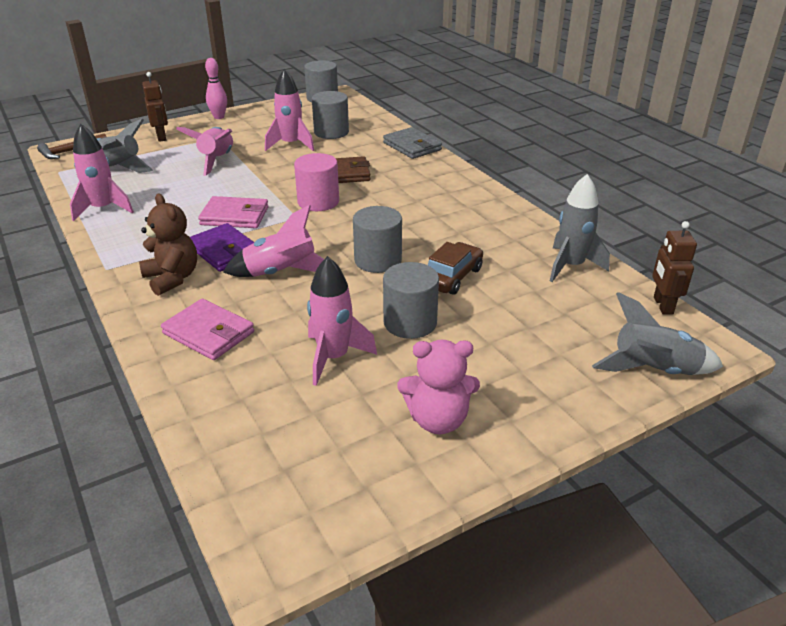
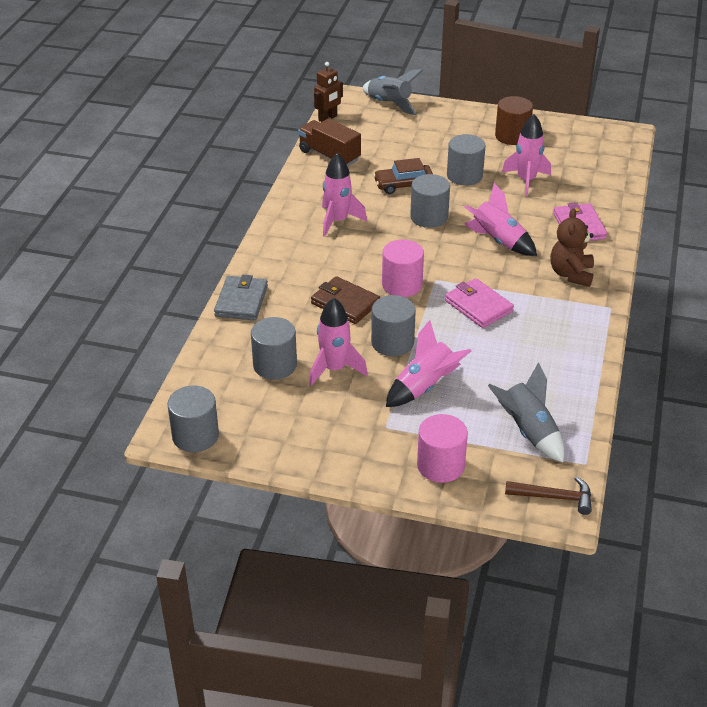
camera: 135 degrees left, 5 degrees up
pink rocket [70,124,134,221] -> pink rocket moved to [322,153,367,237]
brown robot [142,72,168,142] -> pink cylinder [417,414,468,483]
purple wallet [190,223,254,272] -> none
pink bowling pin [205,58,227,119] -> none
pink teddy bear [397,340,480,434] -> brown cylinder [495,96,533,145]
grey rocket [550,174,610,282] -> brown truck [298,119,361,167]
none -> grey cylinder [371,295,416,356]

